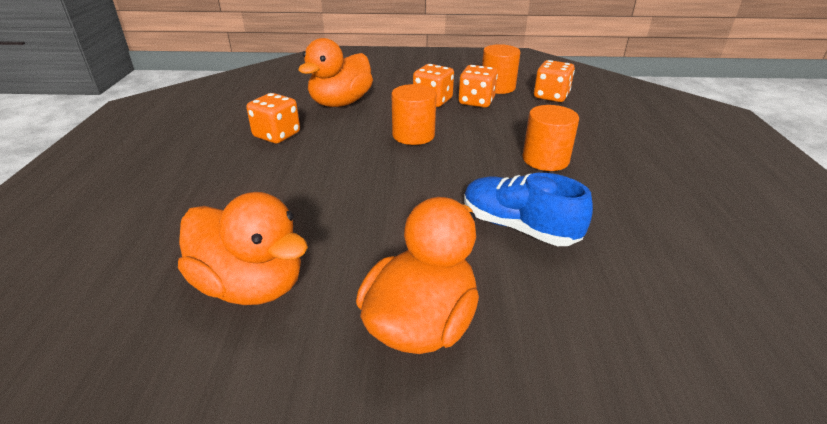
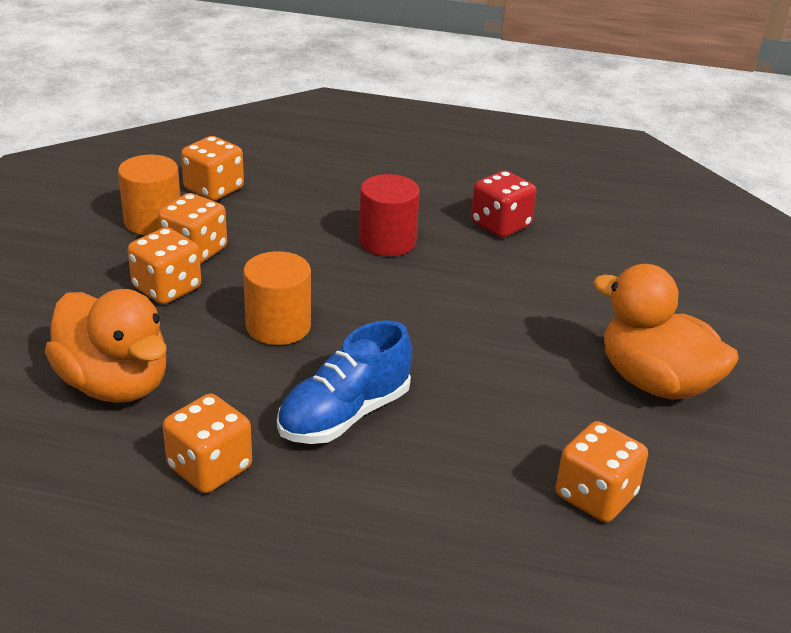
camera: 80 degrees left, 0 degrees up
orange duck [178,192,308,305] -> orange dice [555,421,648,522]
blue shoe [464,173,593,246] -> blue shoe moved to [277,320,412,444]
orange cylinder [523,105,579,171] -> red cylinder [359,174,420,256]
none -> red dice [471,170,537,238]

